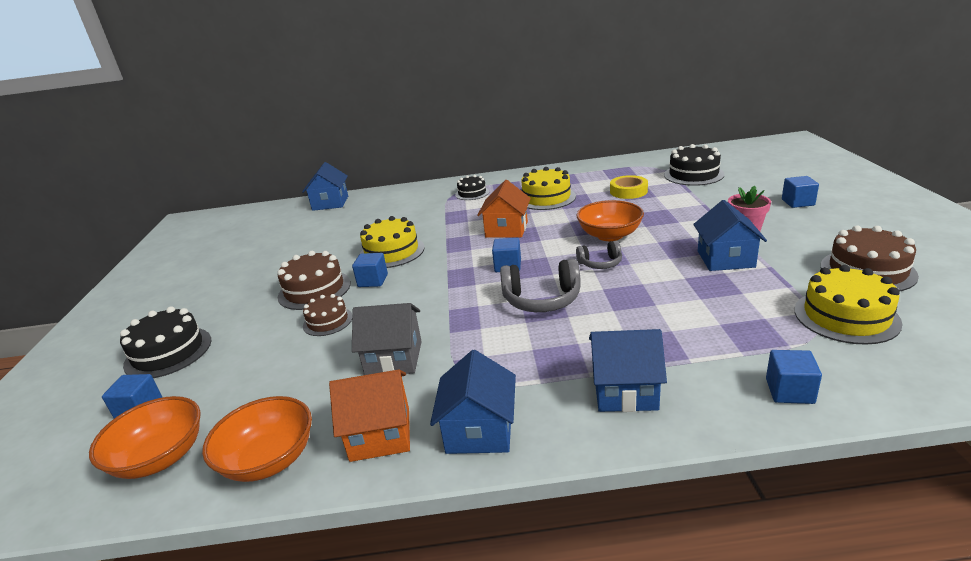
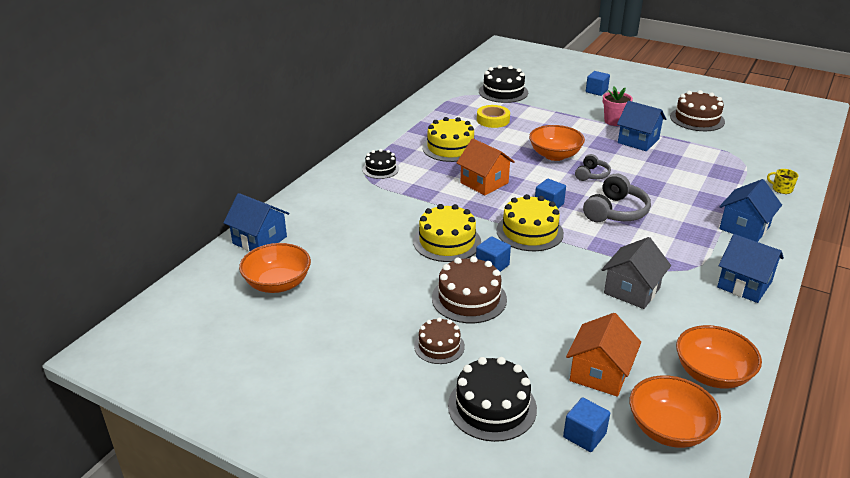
camera: 60 degrees left, 5 degrees up
brown cake [303,294,352,336] -> brown cake moved to [414,317,465,364]
orange house [329,369,410,462] -> orange house moved to [566,313,641,397]
blue cube [766,350,822,404] -> yellow mug [767,169,798,194]
yellow cake [795,265,903,345] -> yellow cake moved to [496,194,564,251]
none -> orange bowl [239,243,311,293]

